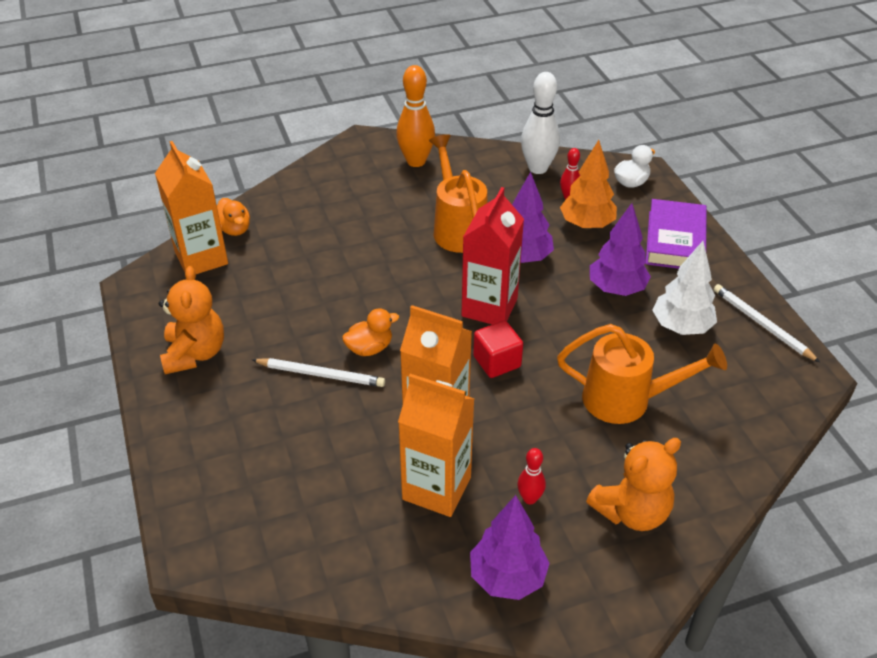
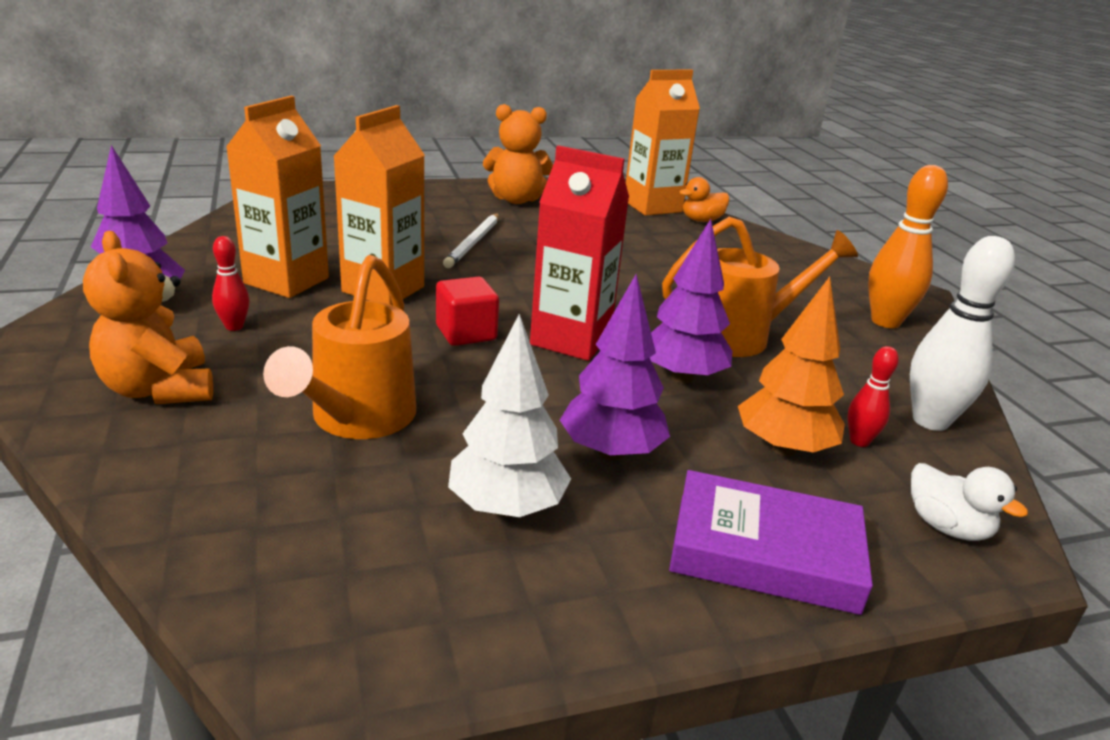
camera: 90 degrees right, 15 degrees down
orange duck [342,309,399,356] -> none
white pencil [714,284,820,362] -> none

